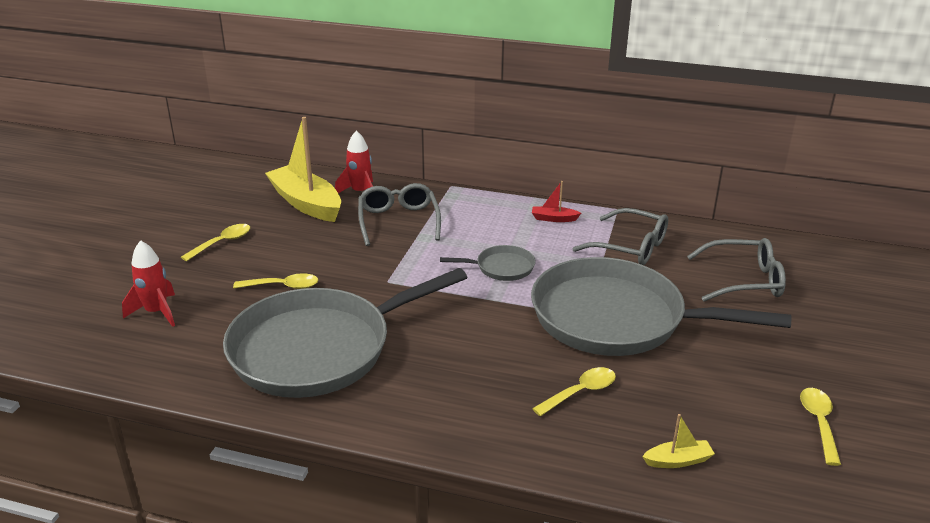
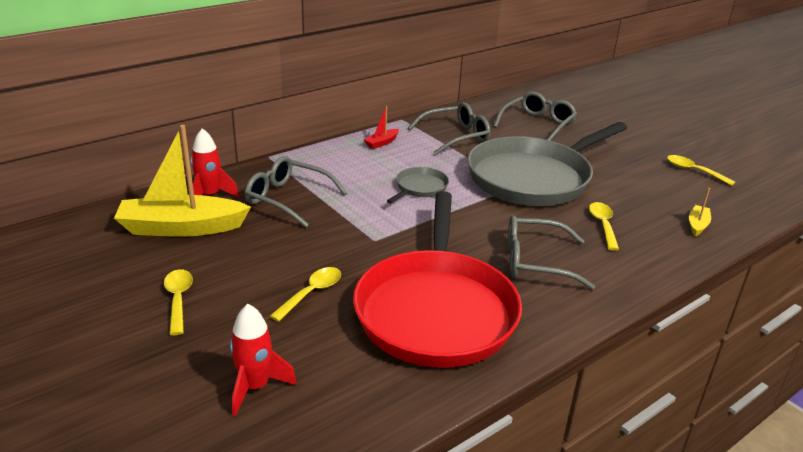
camera: 55 degrees left, 0 degrees up
grey pan [223,268,467,398] -> red pan [353,191,522,368]
none -> grey glasses [508,215,595,290]

